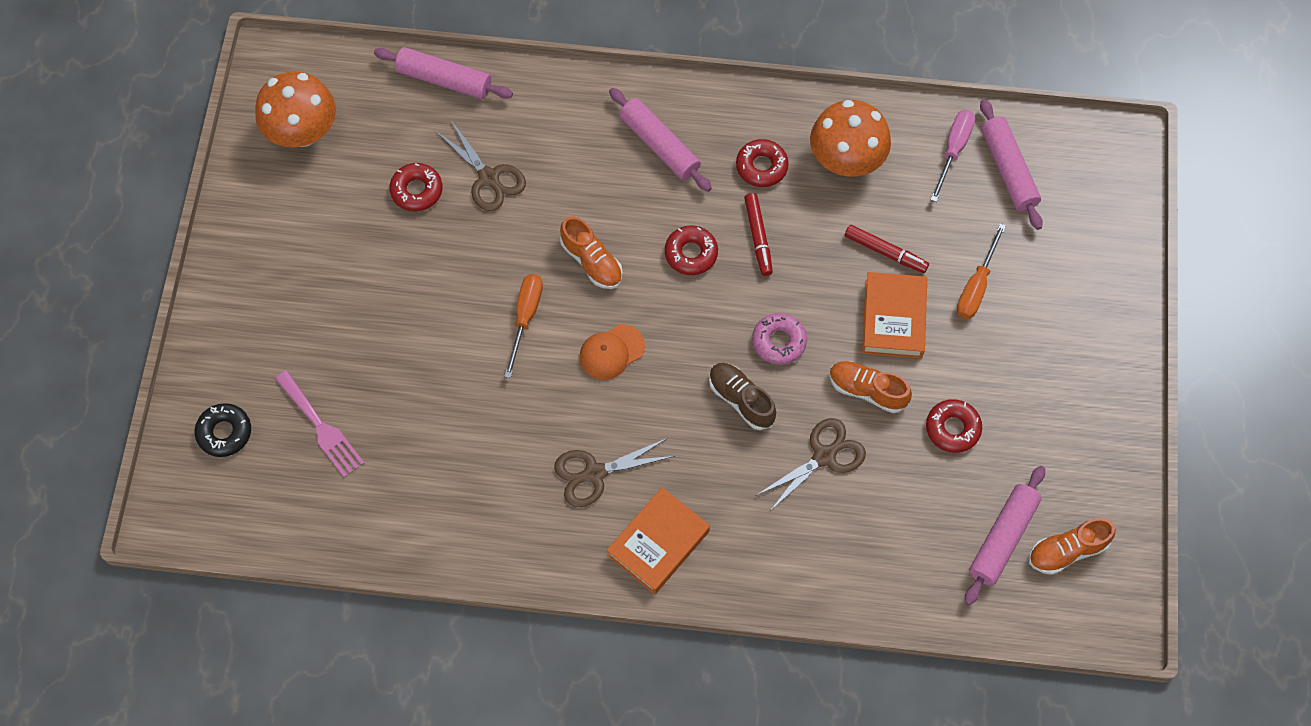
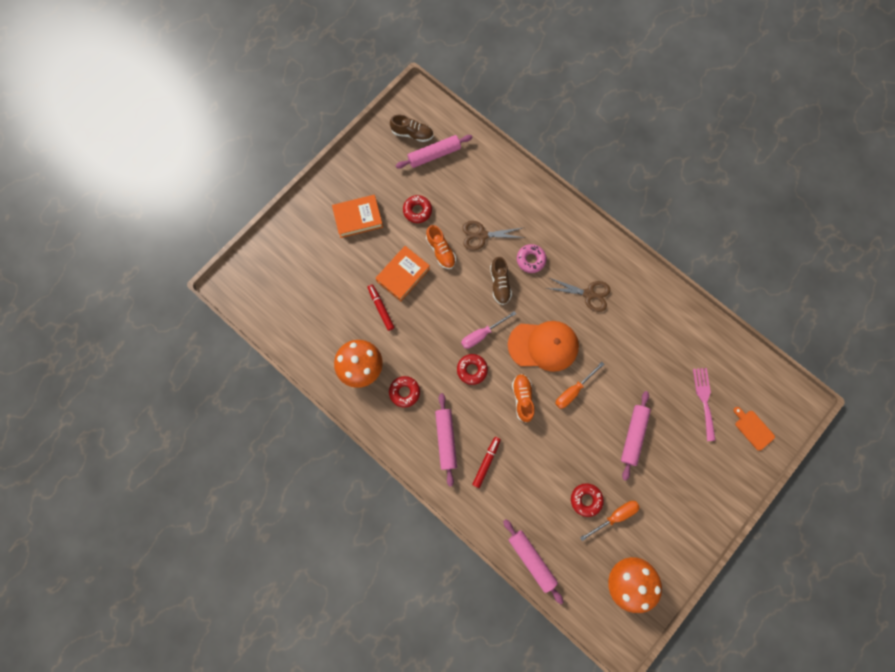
camera: 145 degrees left, 10 degrees up
black donut [195,403,251,457] -> orange cutting board [734,407,775,451]
brown scissors [435,120,526,211] -> none
orange cap [579,324,645,380] -> orange cap [508,321,579,372], size x1.85
orange book [607,487,710,594] -> orange book moved to [332,195,383,238]
red marker [744,193,773,276] -> red marker moved to [472,437,501,488]
pink donut [752,313,807,365] -> pink donut moved to [517,244,547,273]
pink screwdriver [930,110,975,202] -> pink screwdriver moved to [461,311,516,349]
orange screwdriver [957,223,1006,319] -> orange screwdriver moved to [580,501,640,541]
pink rolling pin [980,99,1043,230] -> pink rolling pin moved to [621,391,651,481]
orange shoe [1029,518,1116,575] -> brown shoe [390,114,433,142]

